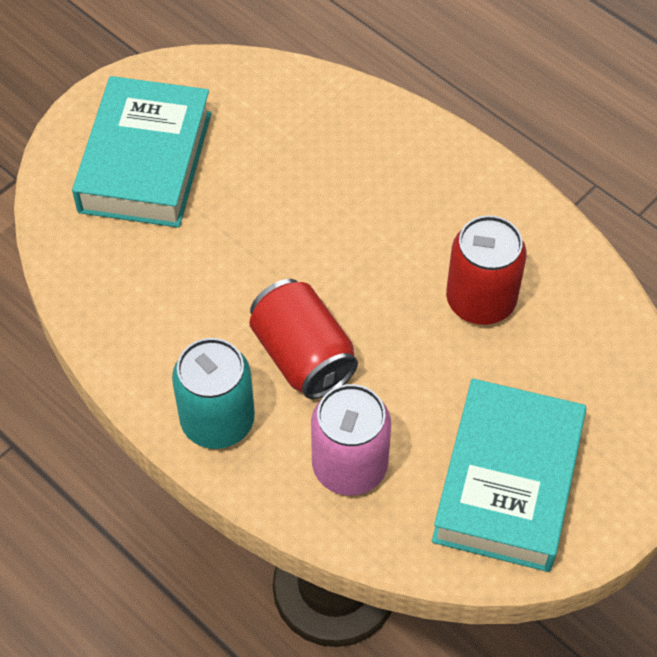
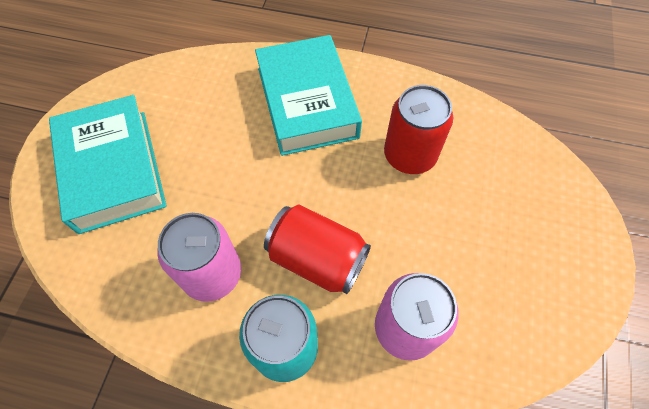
camera: 30 degrees left, 5 degrees up
turquoise book [432,378,586,572] -> turquoise book moved to [255,35,362,156]
none -> pink can [157,213,241,302]

